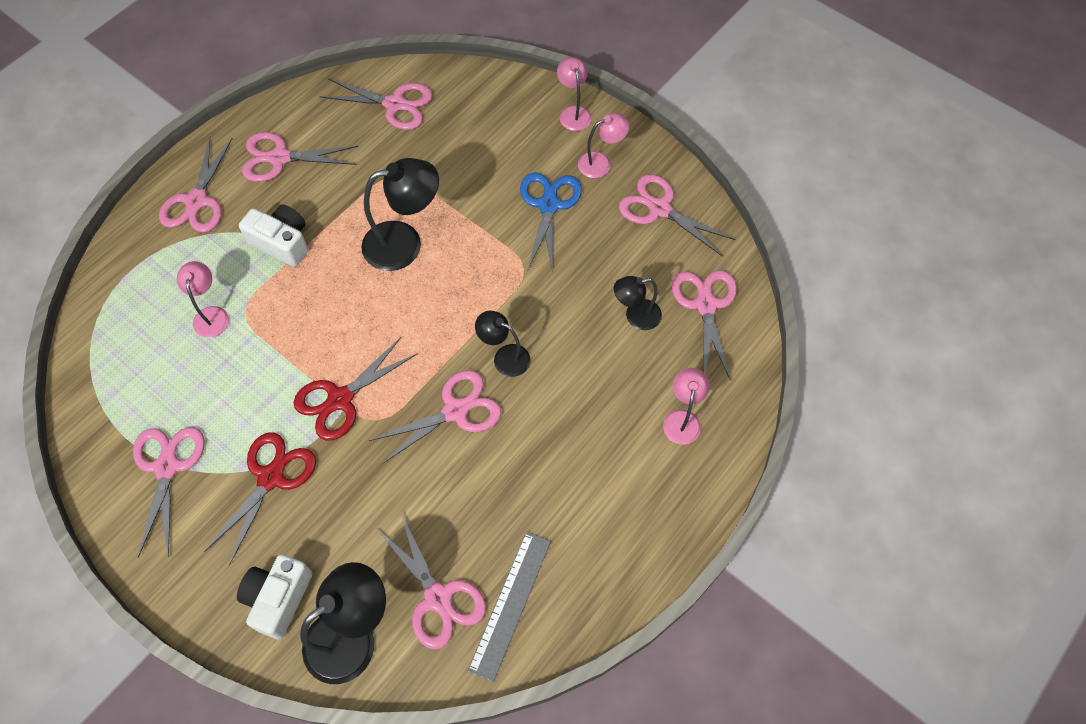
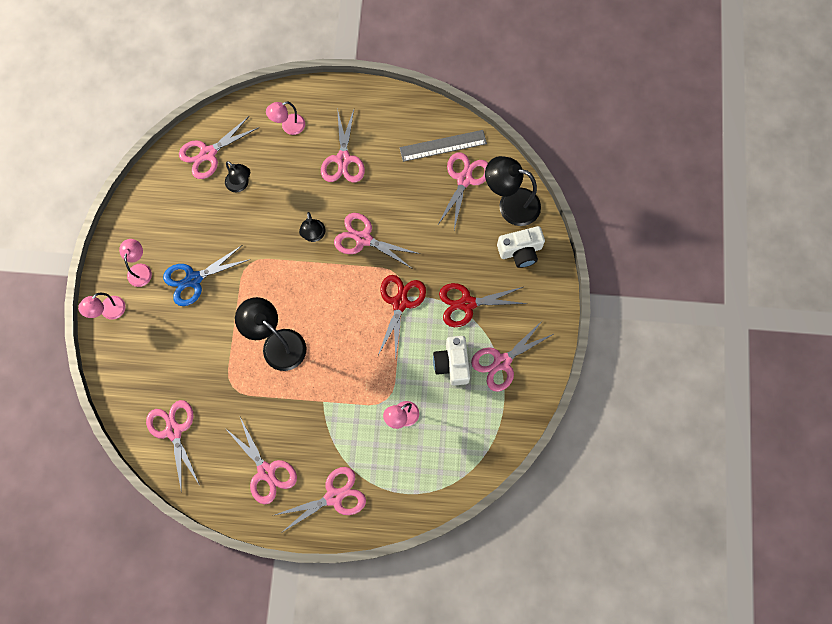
camera: 125 degrees left, 10 degrees up
white camera [239,205,308,267] -> white camera moved to [433,336,470,386]
red scissors [294,337,418,441] -> red scissors turned 90 degrees counterclockwise [378,275,426,361]
pink lamp [578,113,629,178] -> pink lamp turned 60 degrees clockwise [119,239,152,287]
pink scissors [619,174,736,256] -> pink scissors moved to [321,108,365,182]

